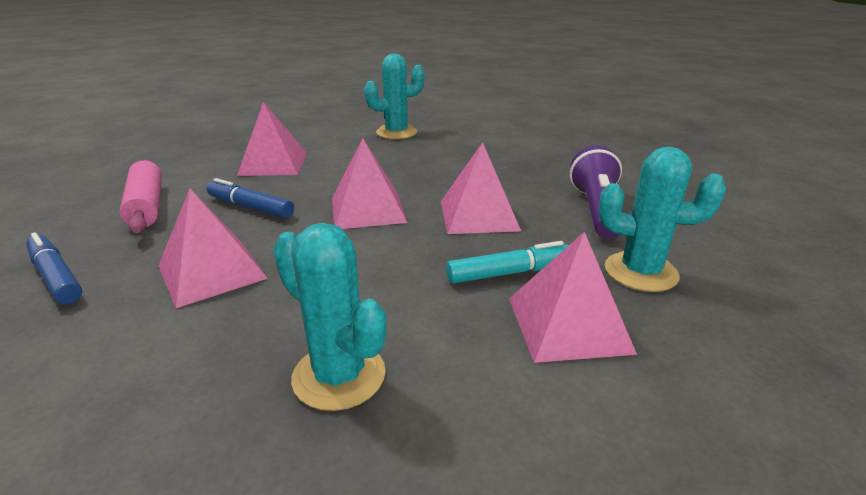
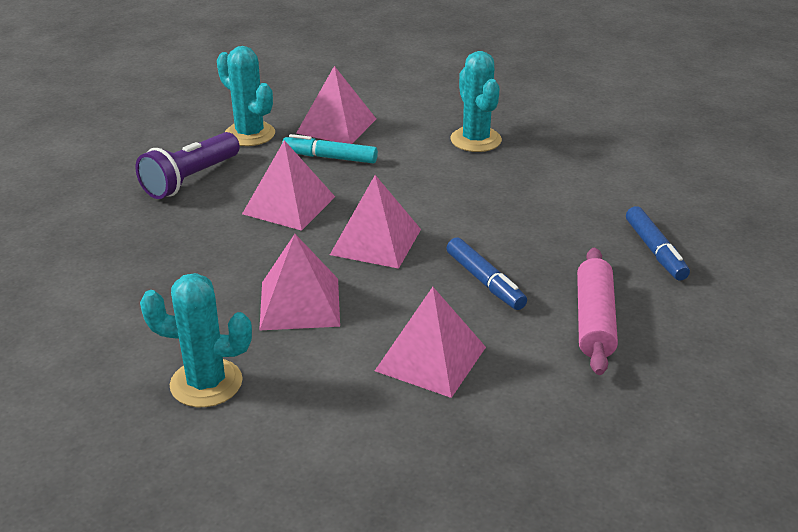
camera: 150 degrees left, 5 degrees up
pink pyramid [158,188,268,308] -> pink pyramid moved to [259,234,340,330]

